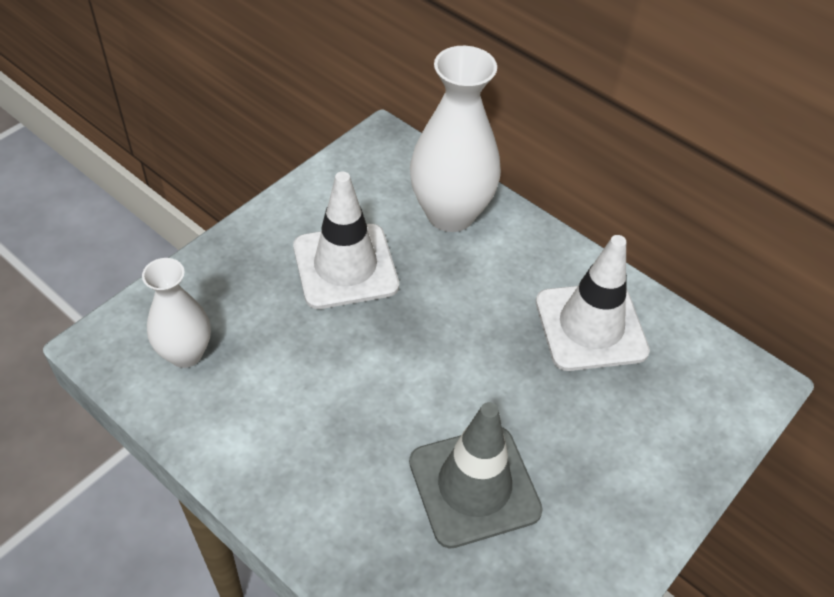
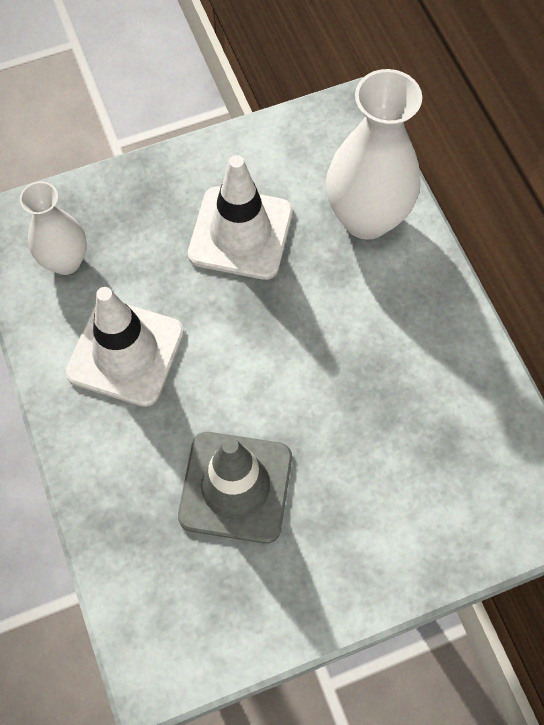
camera: 30 degrees right, 15 degrees up
white traffic cone [536,235,650,371] -> white traffic cone moved to [66,287,184,407]

